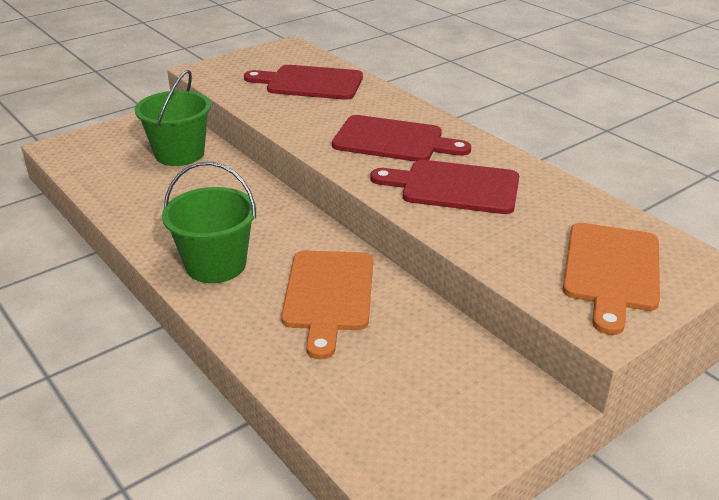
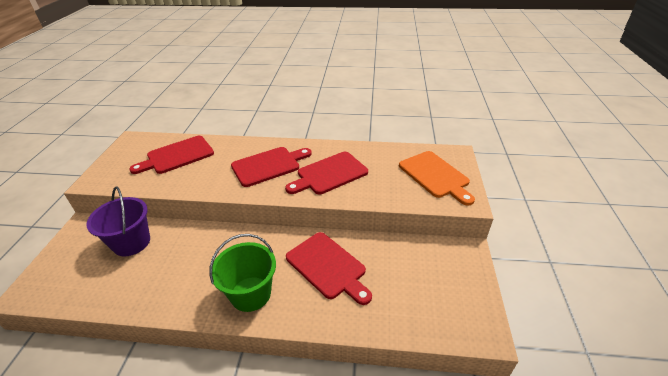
camera: 45 degrees left, 5 degrees up
green bucket [135,70,211,166] -> purple bucket [86,186,150,256]
orange cutting board [281,250,373,359] -> red cutting board [286,232,372,305]

